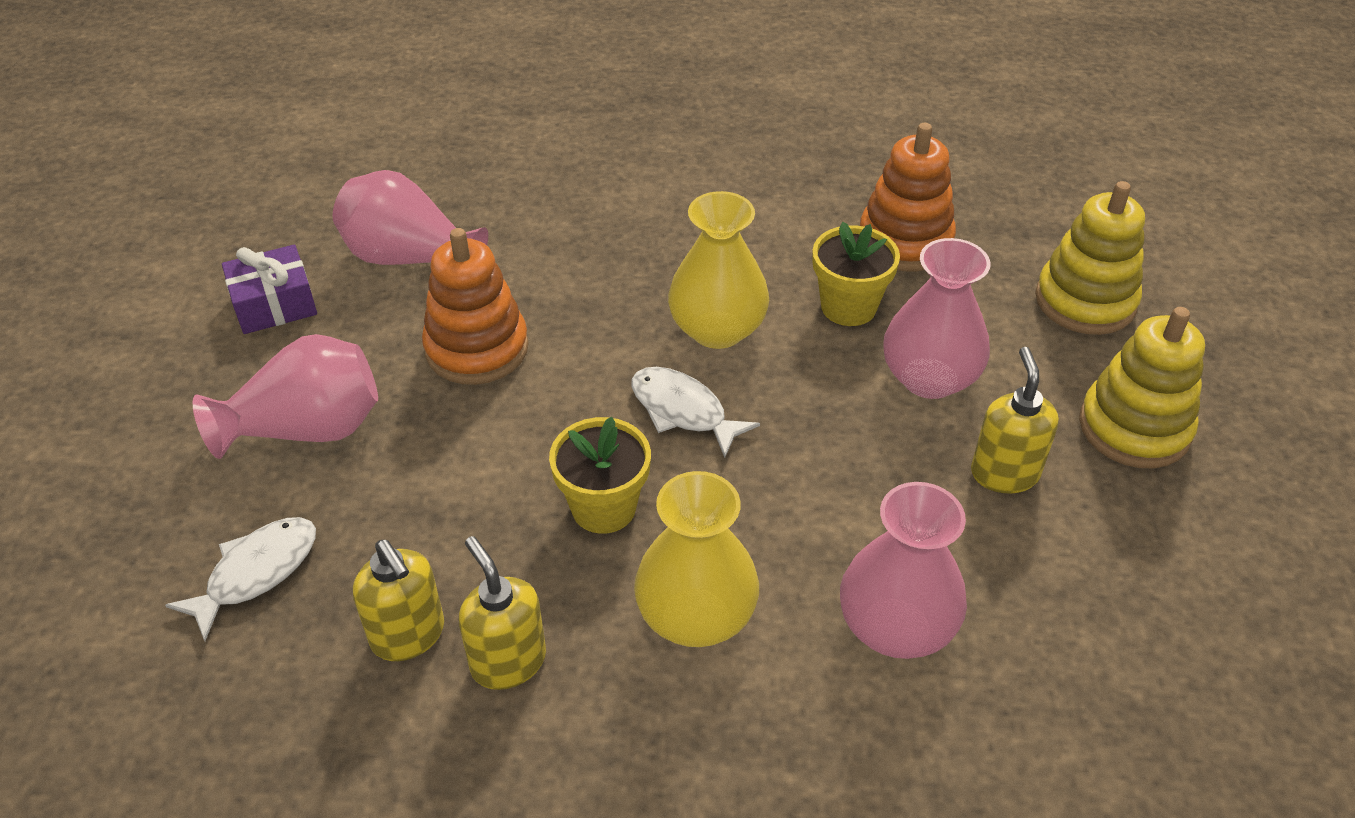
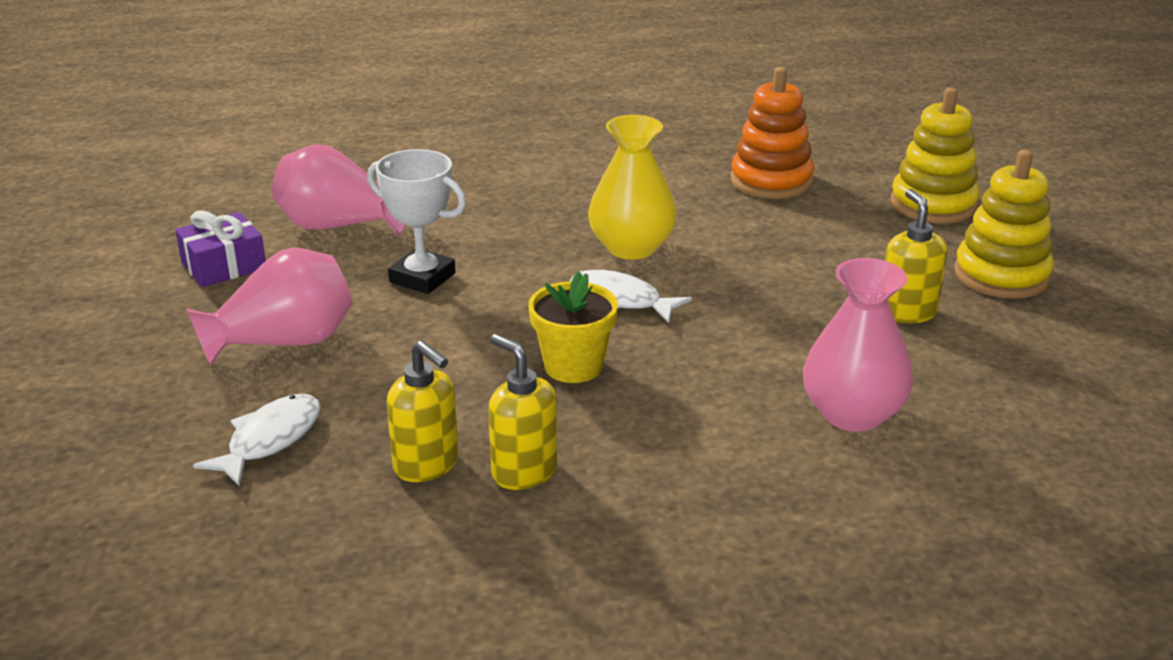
camera: 10 degrees left, 15 degrees down
orange stacking toy [422,228,529,385] -> white trophy [367,149,466,294]
yellow vase [634,471,759,647] -> none
yellow flower pot [813,222,900,326] -> none
pink vase [883,238,990,399] -> none

